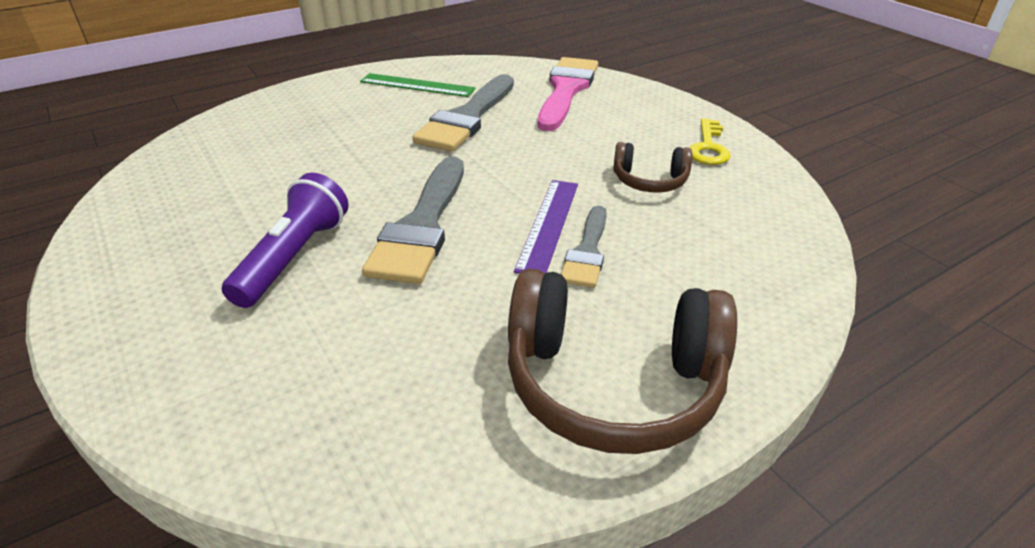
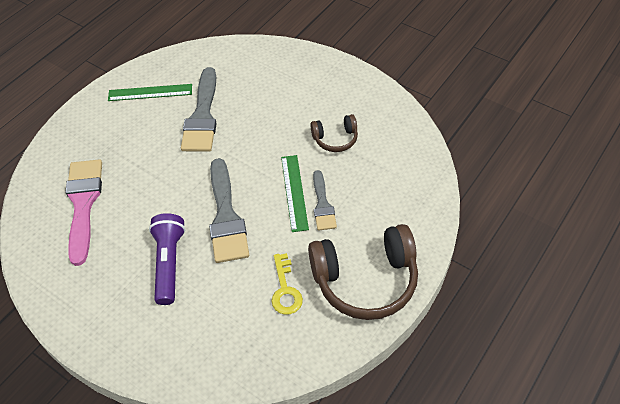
camera: 20 degrees left, 15 degrees up
purple ruler [514,180,578,274] -> green ruler [281,155,309,232]
pink brush [538,57,598,131] -> pink brush moved to [66,159,102,266]
yellow key [689,118,731,165] -> yellow key moved to [272,253,303,315]

